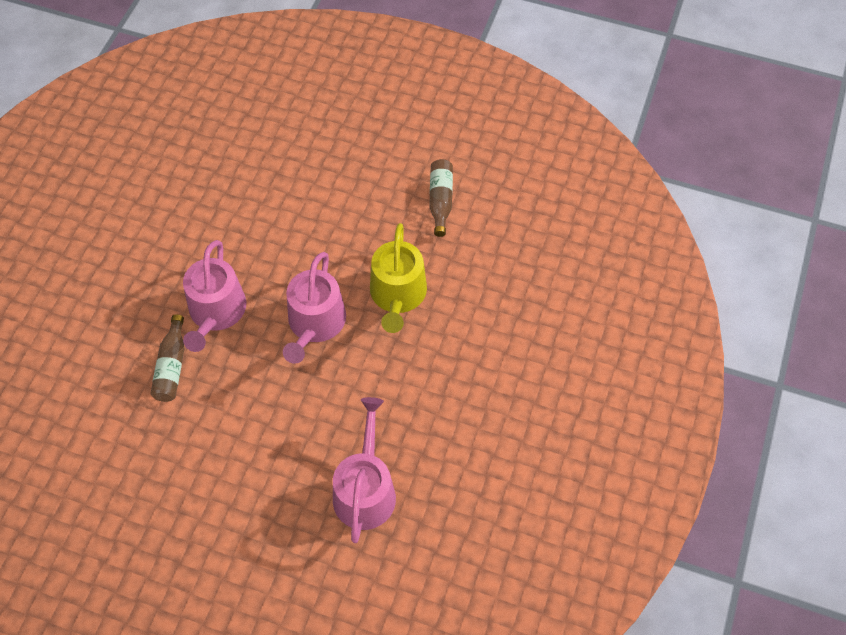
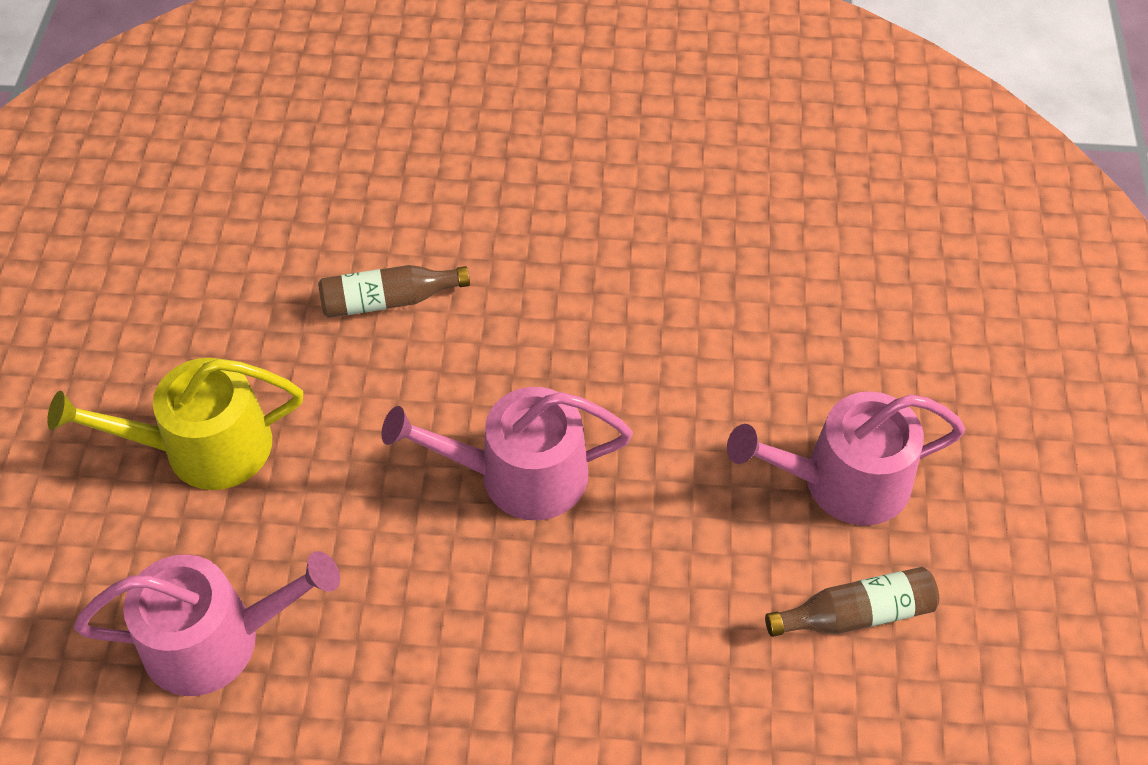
camera: 75 degrees right, 5 degrees down
pink watering can [183,240,246,352] -> pink watering can moved to [727,391,965,526]
yellow watering can [370,223,427,333] -> yellow watering can moved to [47,358,303,490]

